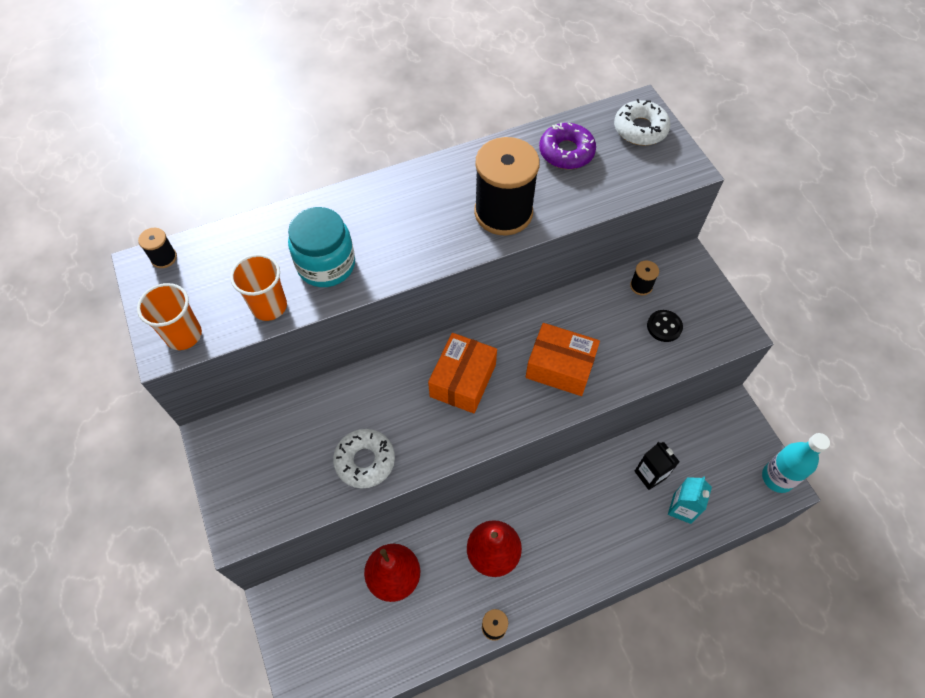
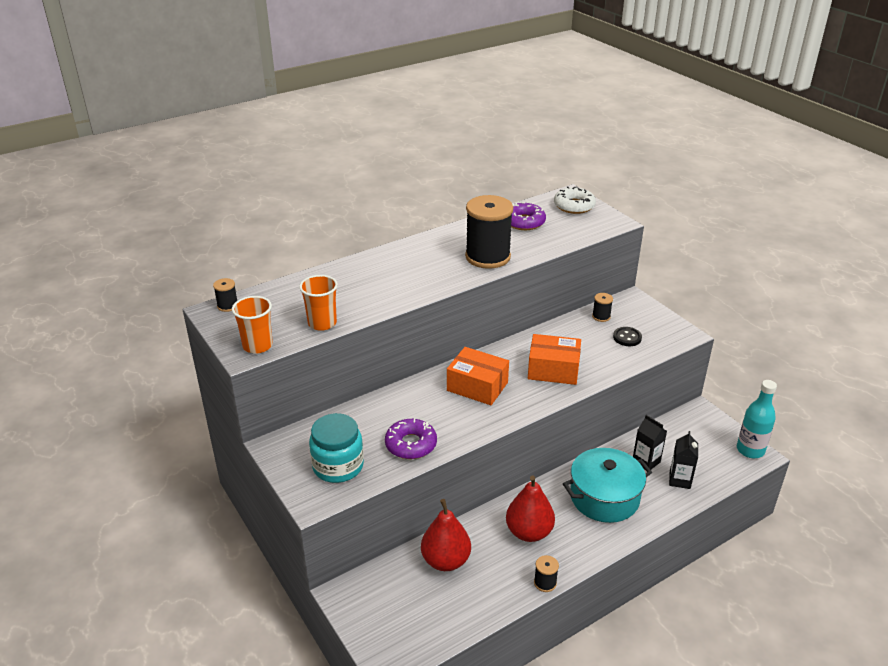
camera: 10 degrees left, 25 degrees down
turquoise jar [288,207,355,287] -> turquoise jar moved to [309,413,364,483]
white donut [333,429,395,488] -> purple donut [385,419,437,459]
orange box [428,333,497,414] -> orange box turned 75 degrees counterclockwise [447,347,509,405]
turquoise carton [668,477,712,524] -> black carton [669,431,698,489]
none -> turquoise pot [563,448,652,523]

